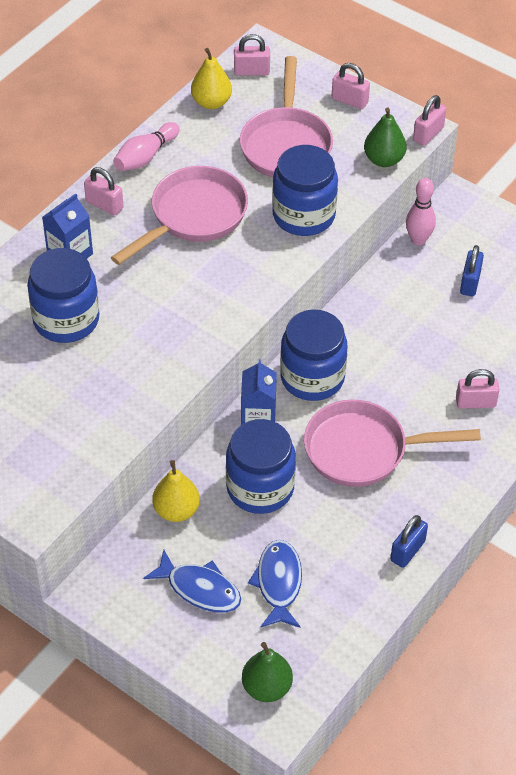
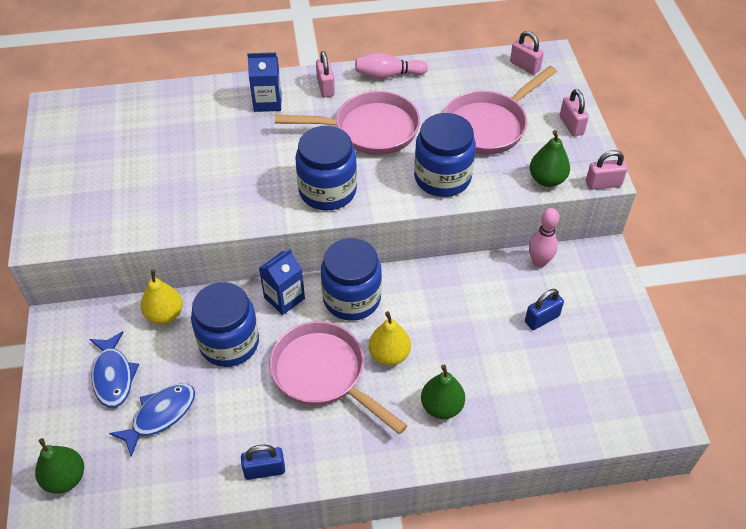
camera: 45 degrees right, 0 degrees up
blue jar [27,248,99,343] -> blue jar moved to [295,126,357,211]
yellow pear [191,48,232,109] -> yellow pear moved to [369,311,411,365]
pink padlock [456,369,500,409] -> green pear [421,365,465,419]

